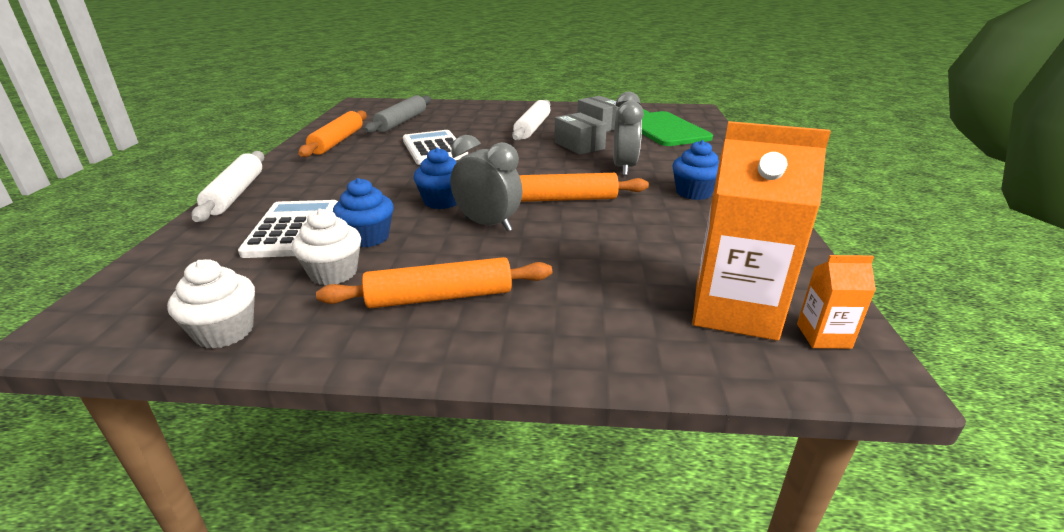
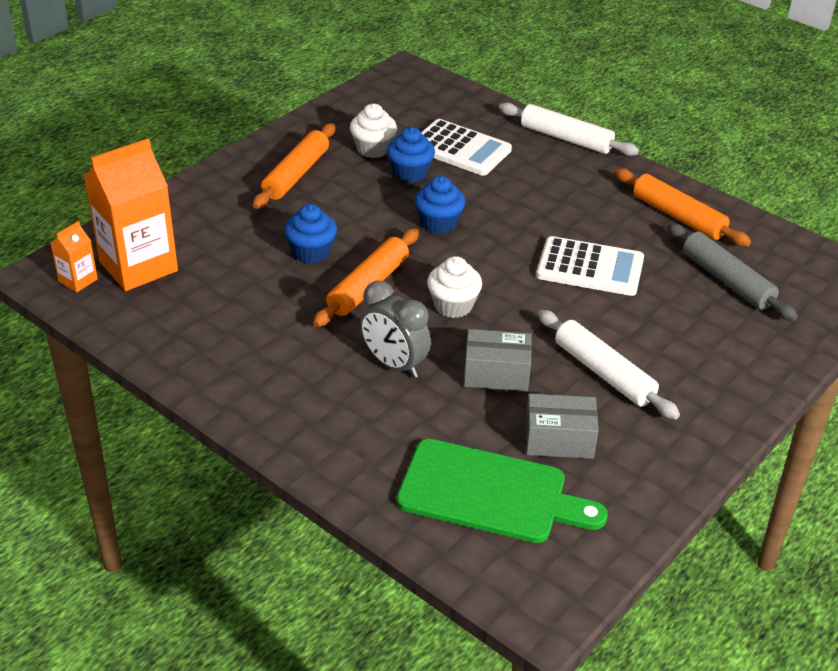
camera: 125 degrees right, 10 degrees up
white cupcake [167,259,255,349] -> white cupcake moved to [427,256,482,318]
grey clock [450,135,522,232] -> none
blue cupcake [672,140,719,200] -> blue cupcake moved to [284,204,337,264]

